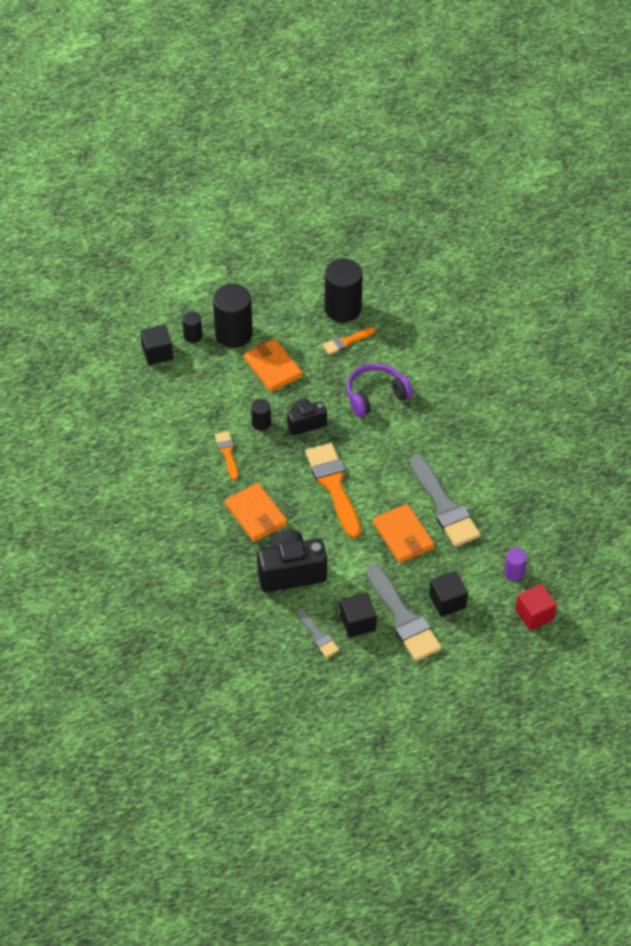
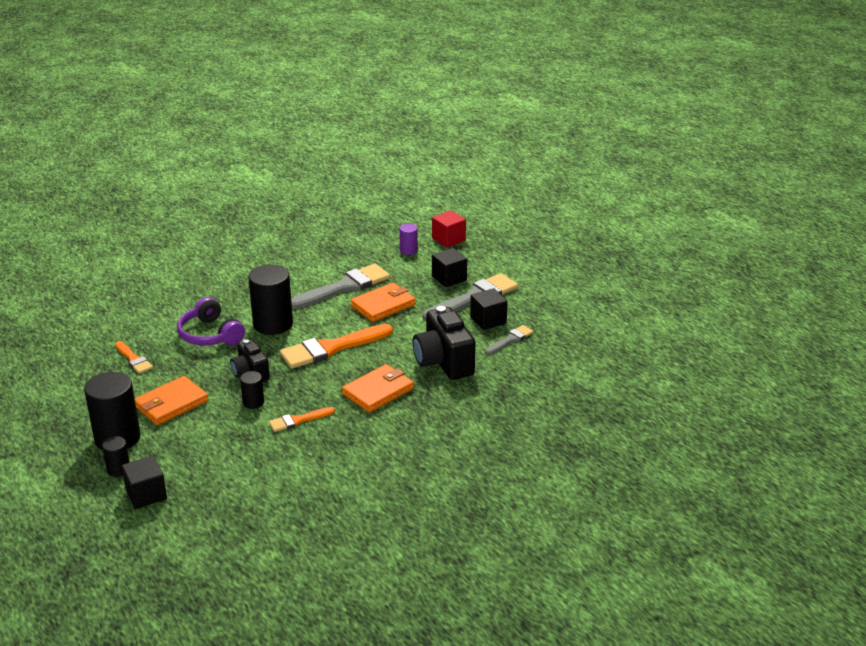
camera: 100 degrees left, 20 degrees down
black cylinder [325,258,363,322] -> black cylinder moved to [248,265,293,335]

